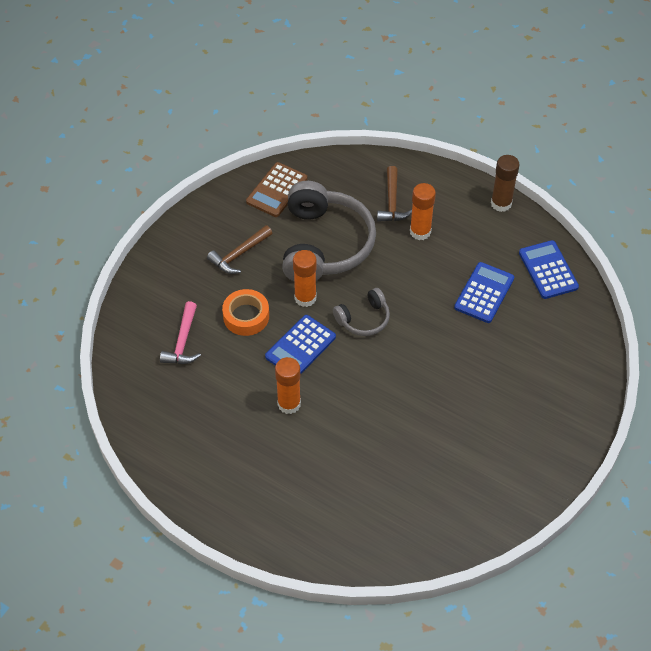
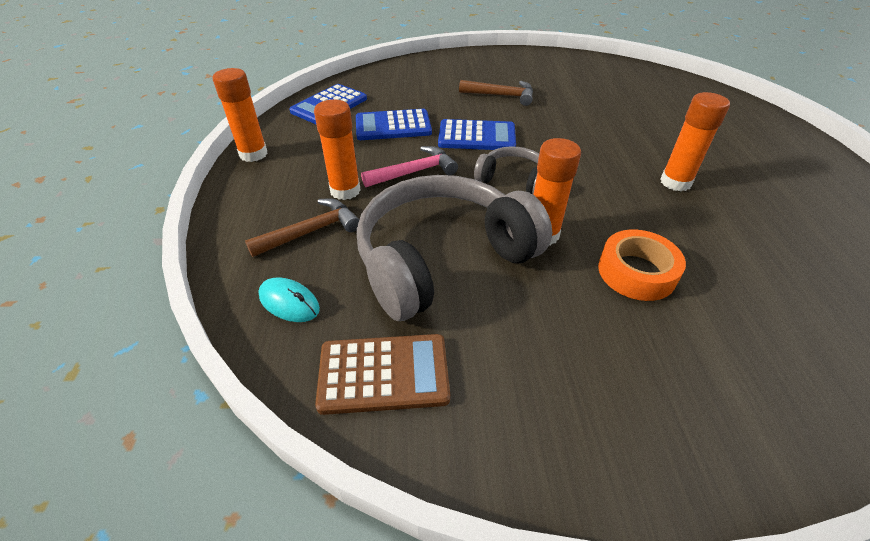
camera: 125 degrees left, 10 degrees down
pink hammer [160,301,201,364] -> pink hammer moved to [361,146,458,187]
brown hammer [207,225,272,274] -> brown hammer moved to [459,80,533,106]
blue calculator [265,315,336,374] -> blue calculator moved to [438,119,516,150]
brown glue stick [491,155,519,212] -> orange glue stick [212,68,268,162]
none -> turquoise mouse [258,277,320,322]

